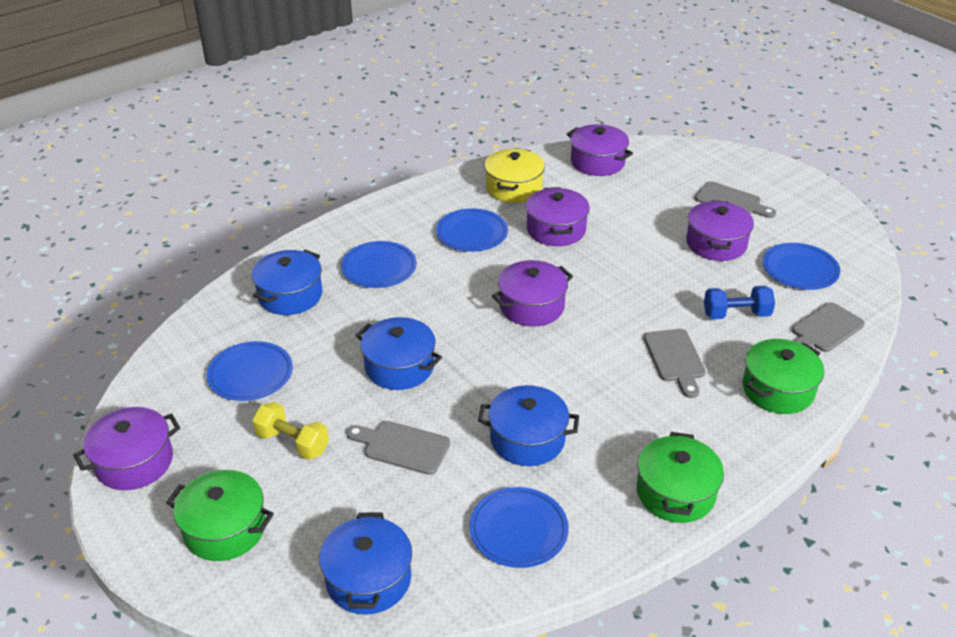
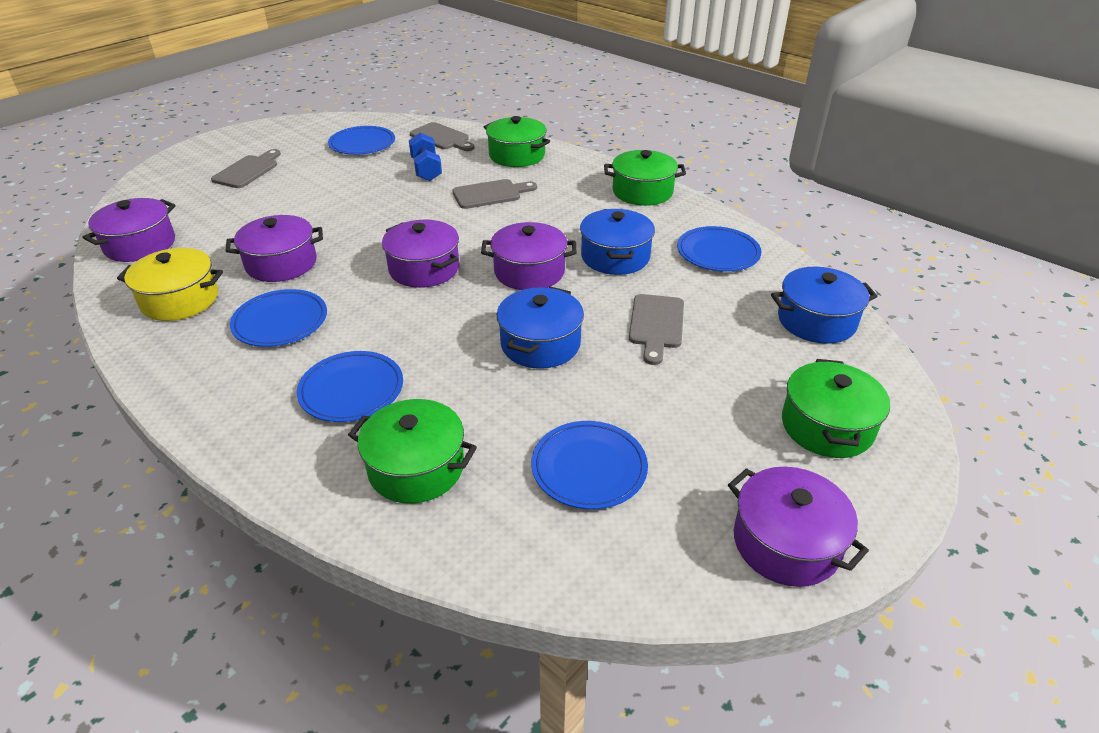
camera: 100 degrees left, 0 degrees up
blue pot [252,250,322,315] -> green pot [348,399,477,504]
yellow dumbbell [252,402,329,460] -> none
purple pot [686,200,754,261] -> purple pot moved to [481,222,576,290]

